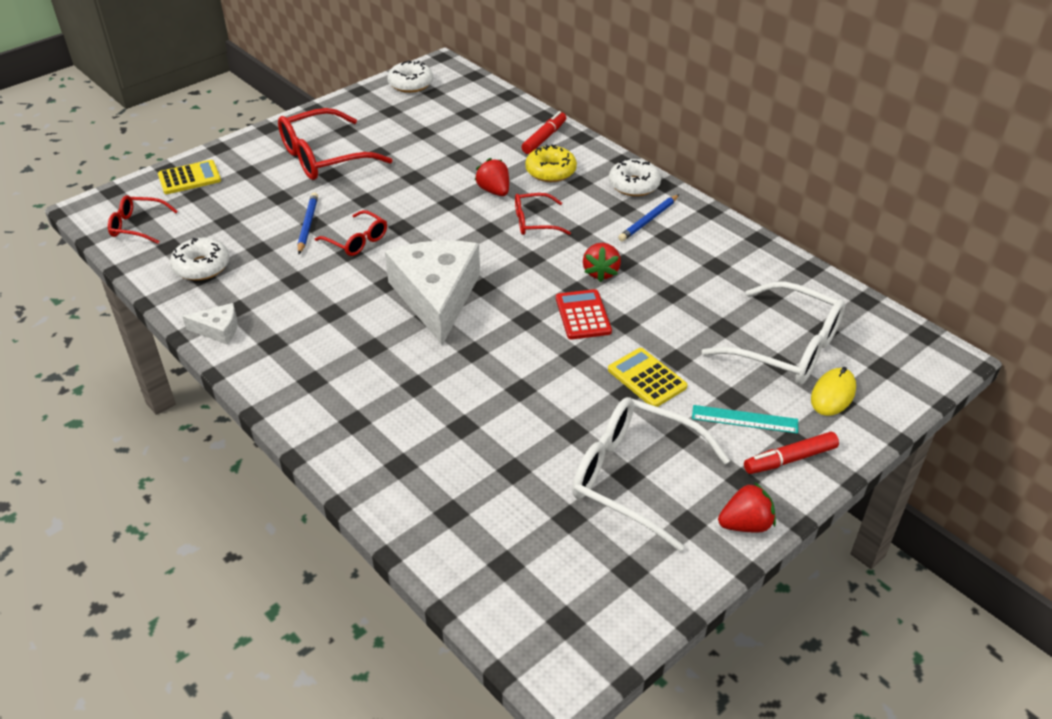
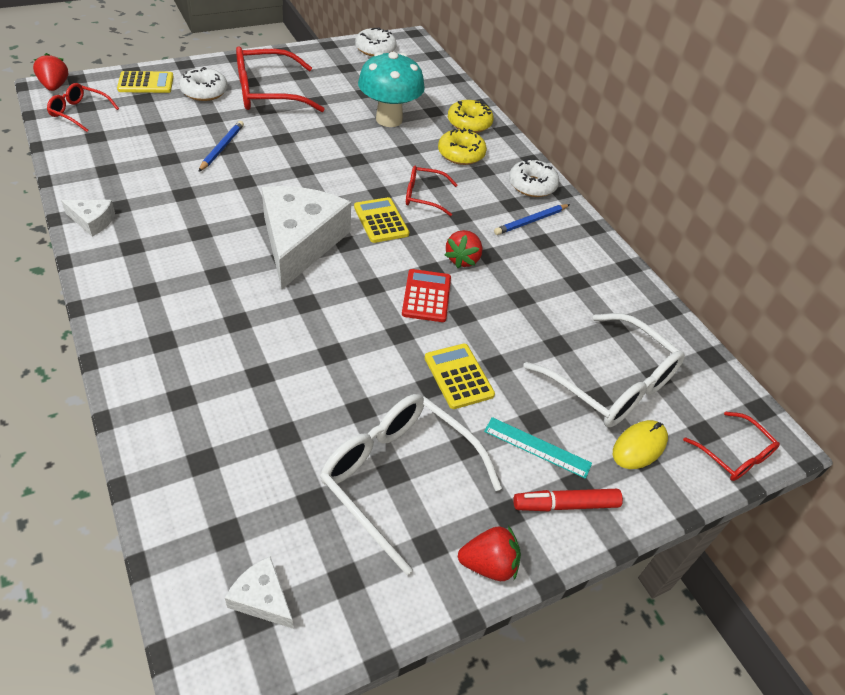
camera: 10 degrees right, 5 degrees up
white donut [170,238,229,281] -> white donut moved to [179,67,228,101]
red glasses [315,210,387,256] -> red glasses moved to [683,412,780,481]
red strawberry [474,158,509,196] -> red strawberry moved to [33,53,68,91]
red marker [522,111,566,154] -> yellow donut [448,100,494,133]
none -> white cheese [225,556,294,629]
none -> yellow calculator [354,197,409,243]
none -> turquoise mushroom [358,52,425,127]

